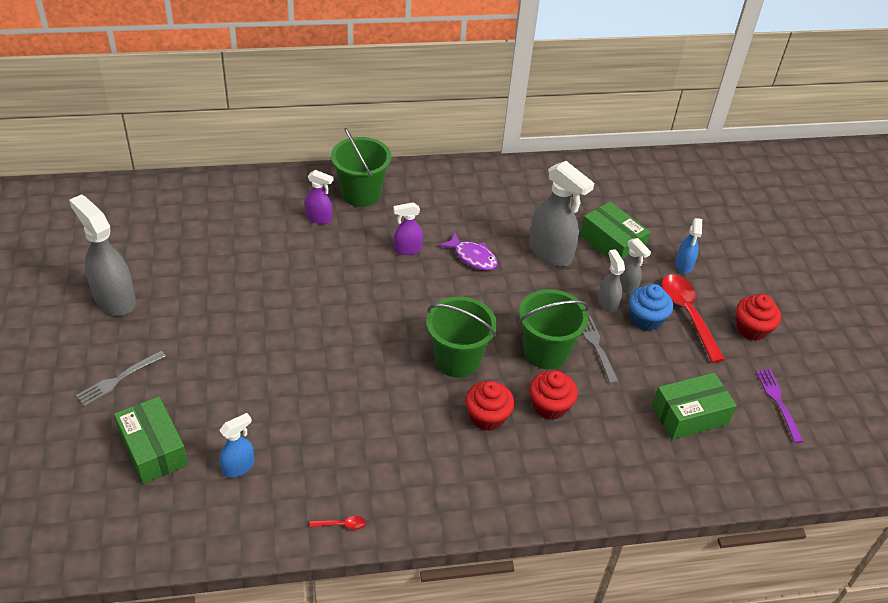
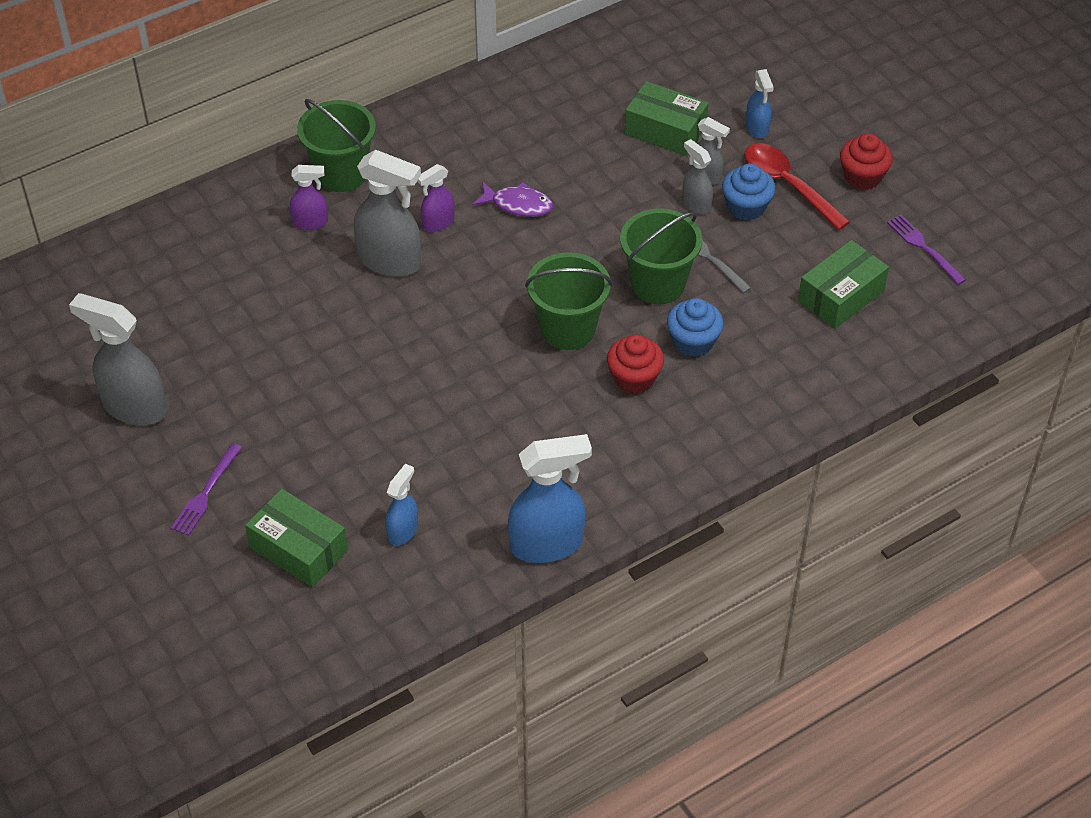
camera: 20 degrees left, 5 degrees up
grey fork [76,351,166,407] -> purple fork [171,443,242,536]
red spoon [309,516,366,530] -> blue spray bottle [508,434,592,563]
grey spray bottle [529,161,594,267] -> grey spray bottle moved to [354,150,421,277]
red cupcake [529,370,578,420] -> blue cupcake [667,298,724,357]

